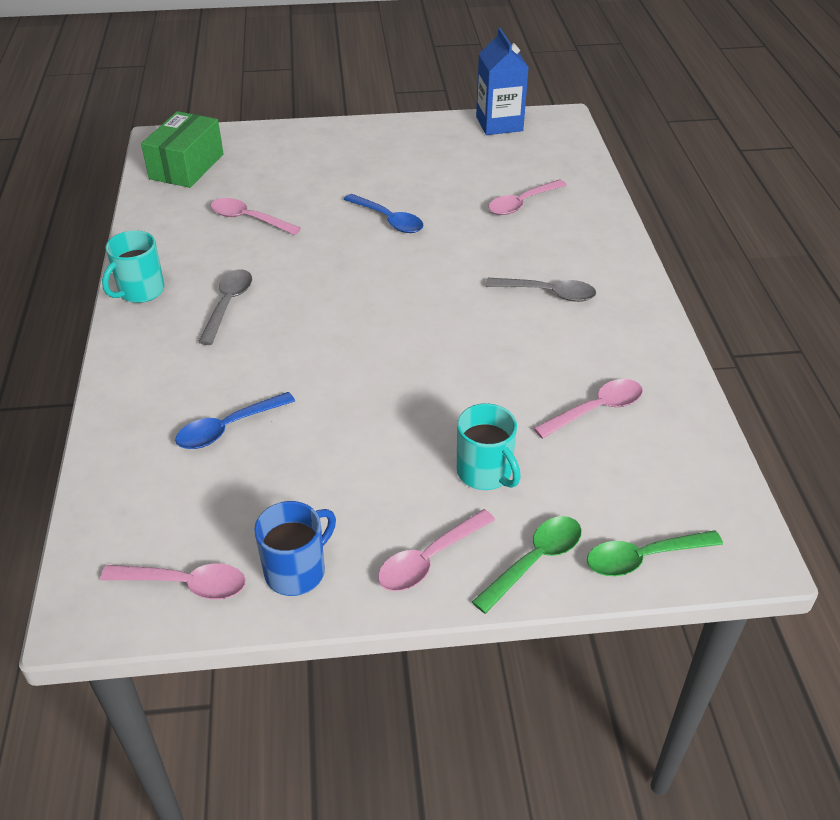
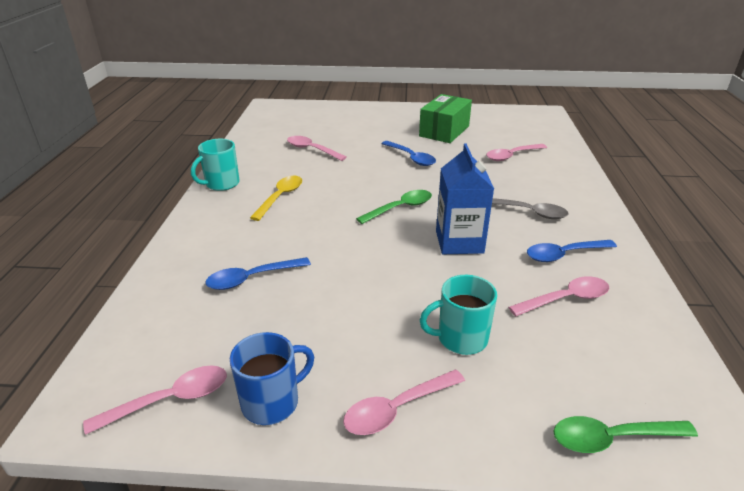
camera: 10 degrees right, 10 degrees down
pink spoon [100,563,246,599] -> pink spoon turned 45 degrees counterclockwise [83,365,227,435]
green box [141,111,224,188] -> green box moved to [419,94,472,143]
grey spoon [198,269,252,345] -> yellow spoon [250,176,302,221]
turquoise mug [457,403,521,490] -> turquoise mug turned 105 degrees clockwise [420,275,497,355]
green spoon [472,516,582,614] -> green spoon moved to [356,190,432,224]
blue carton [476,28,529,135] -> blue carton moved to [436,143,494,254]
none -> blue spoon [527,240,617,262]

